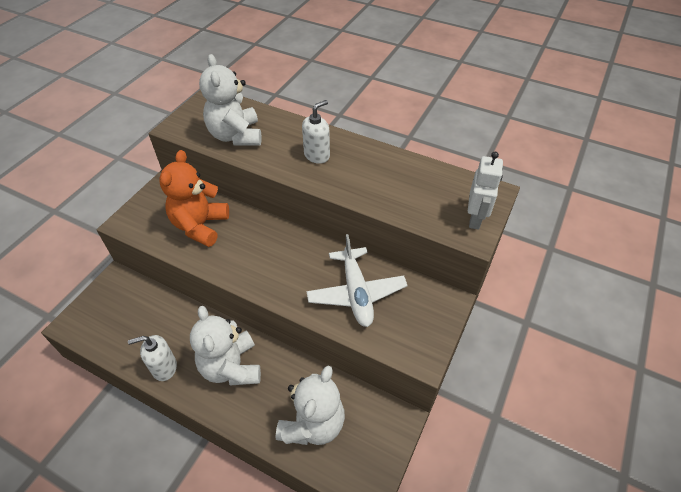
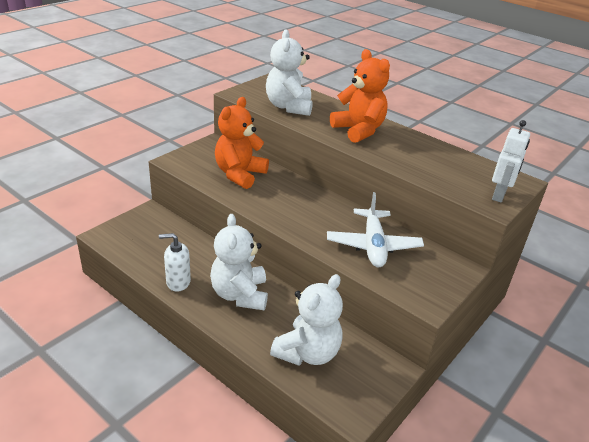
camera: 10 degrees right, 15 degrees down
white soap dispenser [302,100,330,164] -> orange teddy bear [330,49,390,143]

